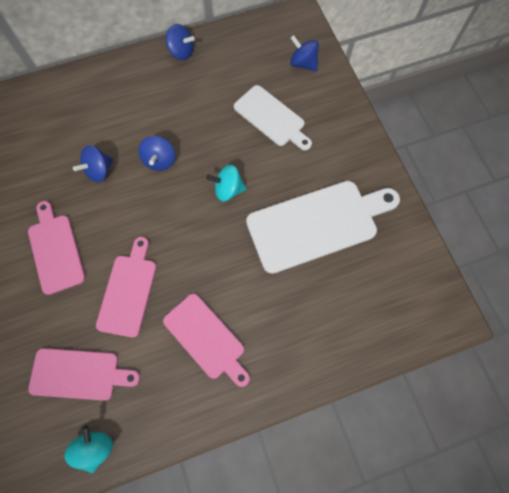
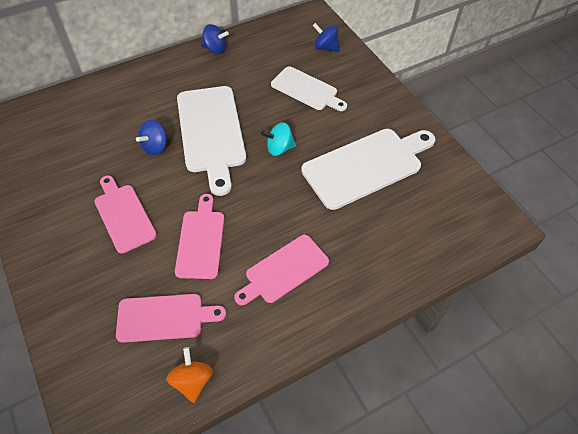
camera: 10 degrees left, 15 degrees down
turquoise spinning top [64,425,113,473] -> orange spinning top [167,347,213,403]
blue spinning top [139,136,175,171] -> white cutting board [177,86,246,196]
pink cutting board [163,294,250,387] -> pink cutting board turned 105 degrees clockwise [234,235,329,305]

